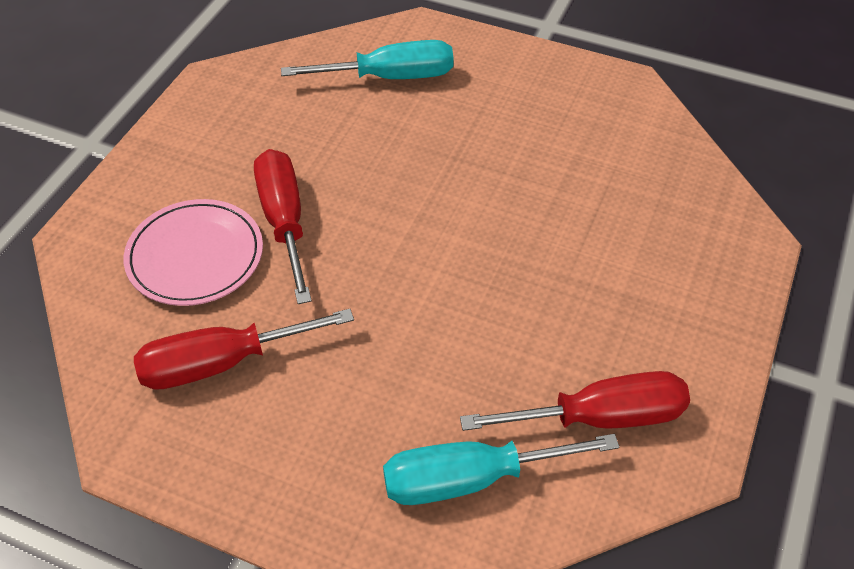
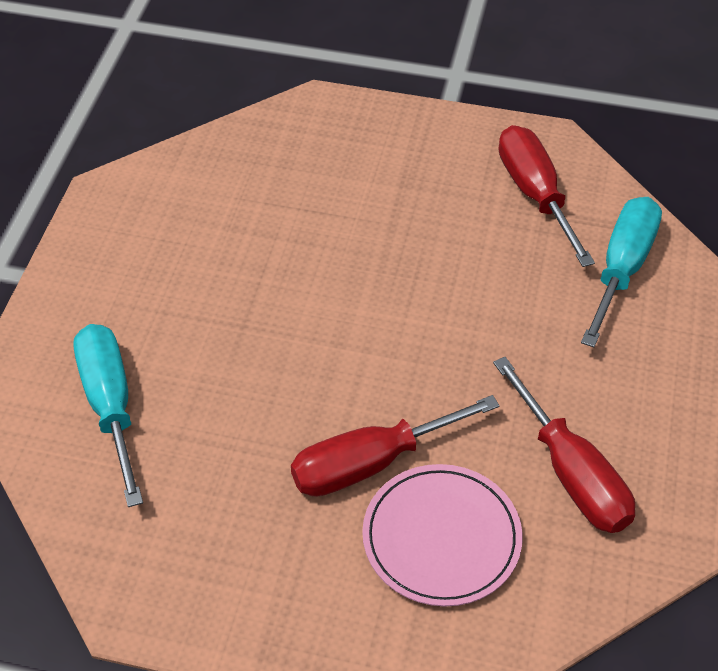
camera: 100 degrees left, 0 degrees up
turquoise screwdriver [383,434,619,505] -> turquoise screwdriver turned 135 degrees counterclockwise [581,197,662,347]

